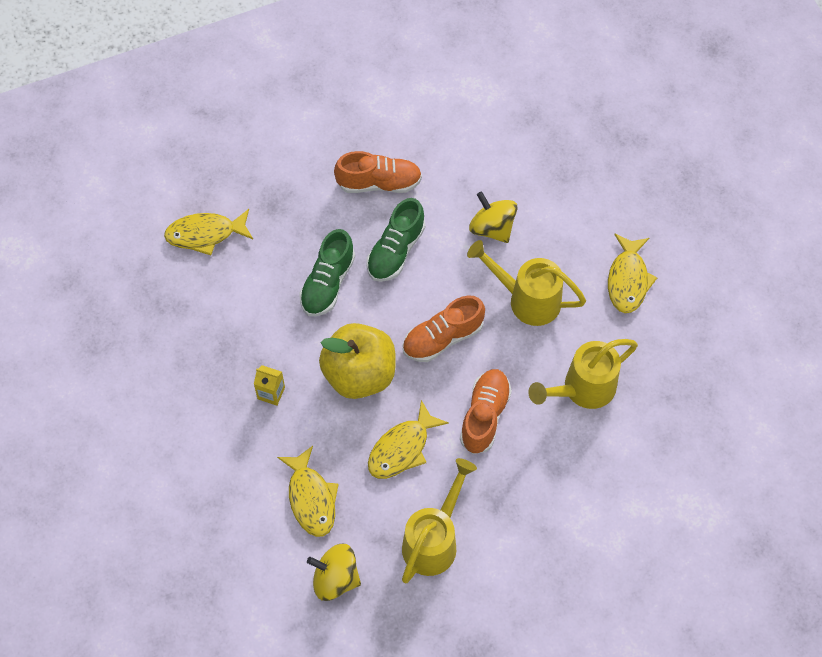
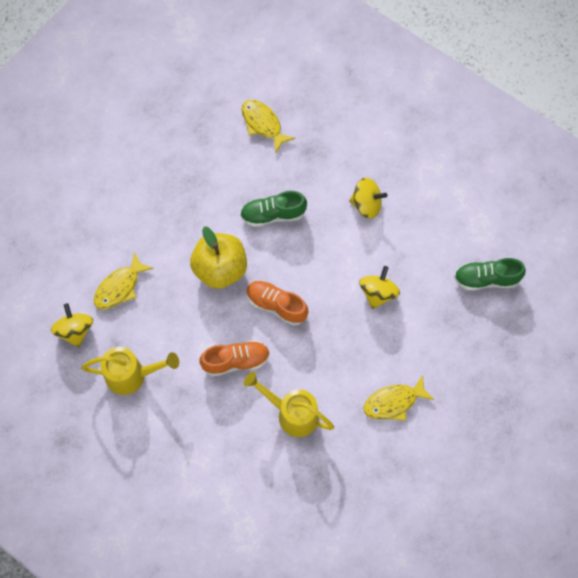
camera: 60 degrees right, 5 degrees up
yellow carton [254,365,285,406] -> none
orange shoe [334,151,422,193] -> yellow spinning top [349,178,387,219]
green shoe [367,198,425,282] -> green shoe moved to [454,258,526,291]
yellow fish [368,400,449,479] -> none
yellow watering can [467,240,586,326] -> none

